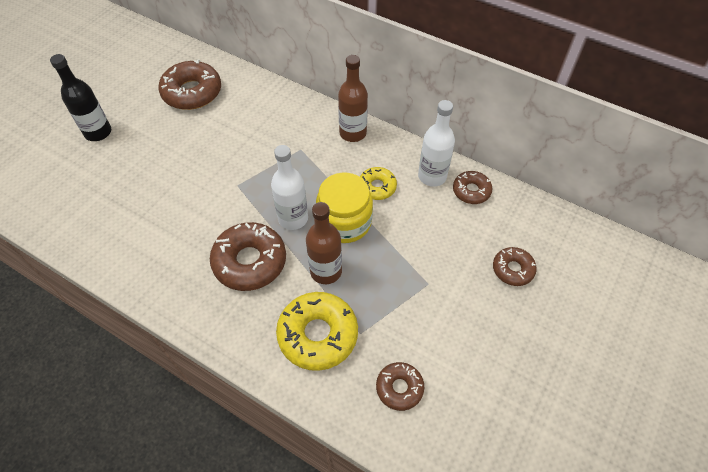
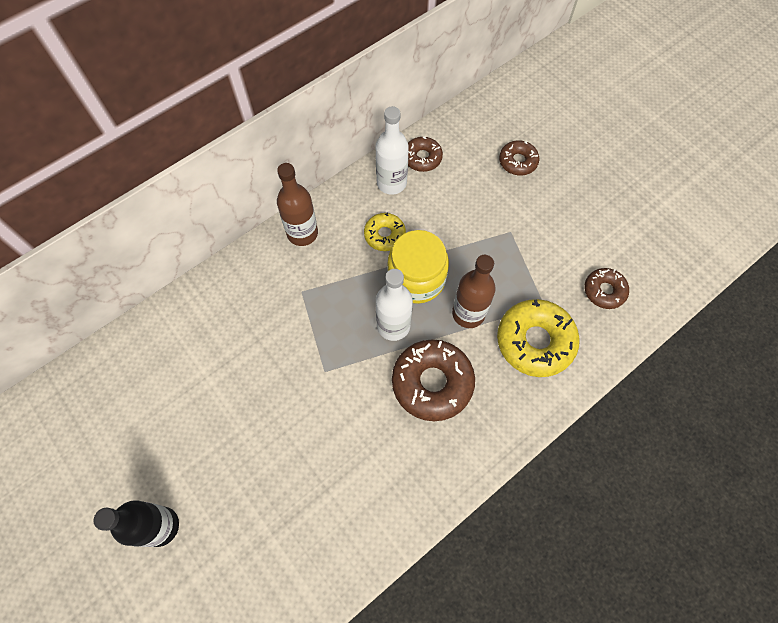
camera: 70 degrees left, 10 degrees up
brown donut [159,59,221,110] -> none

